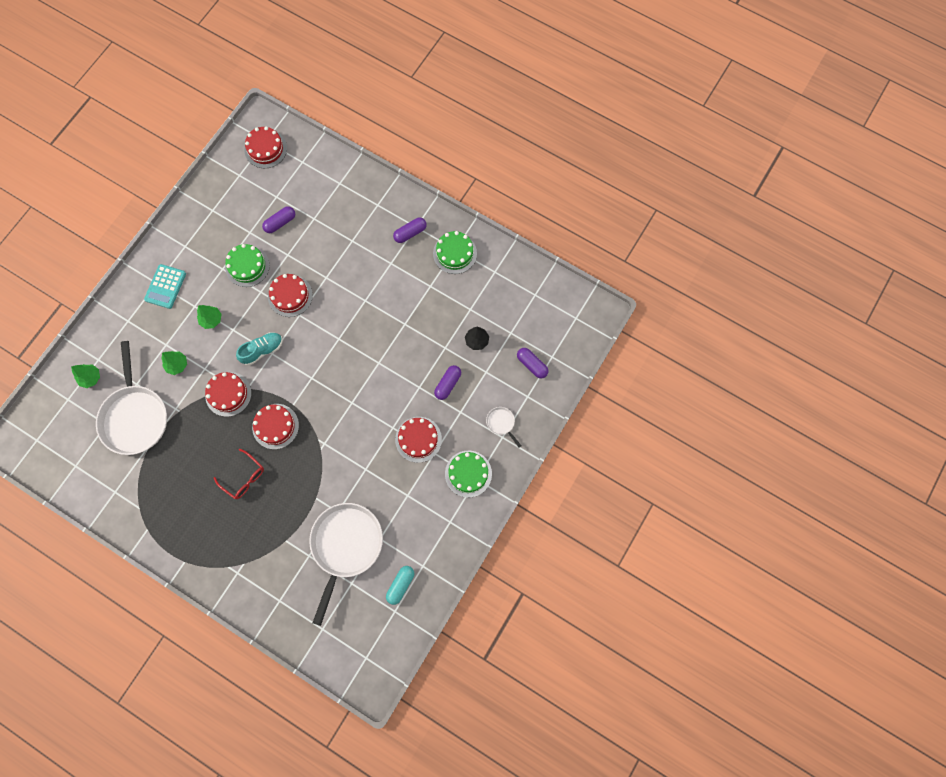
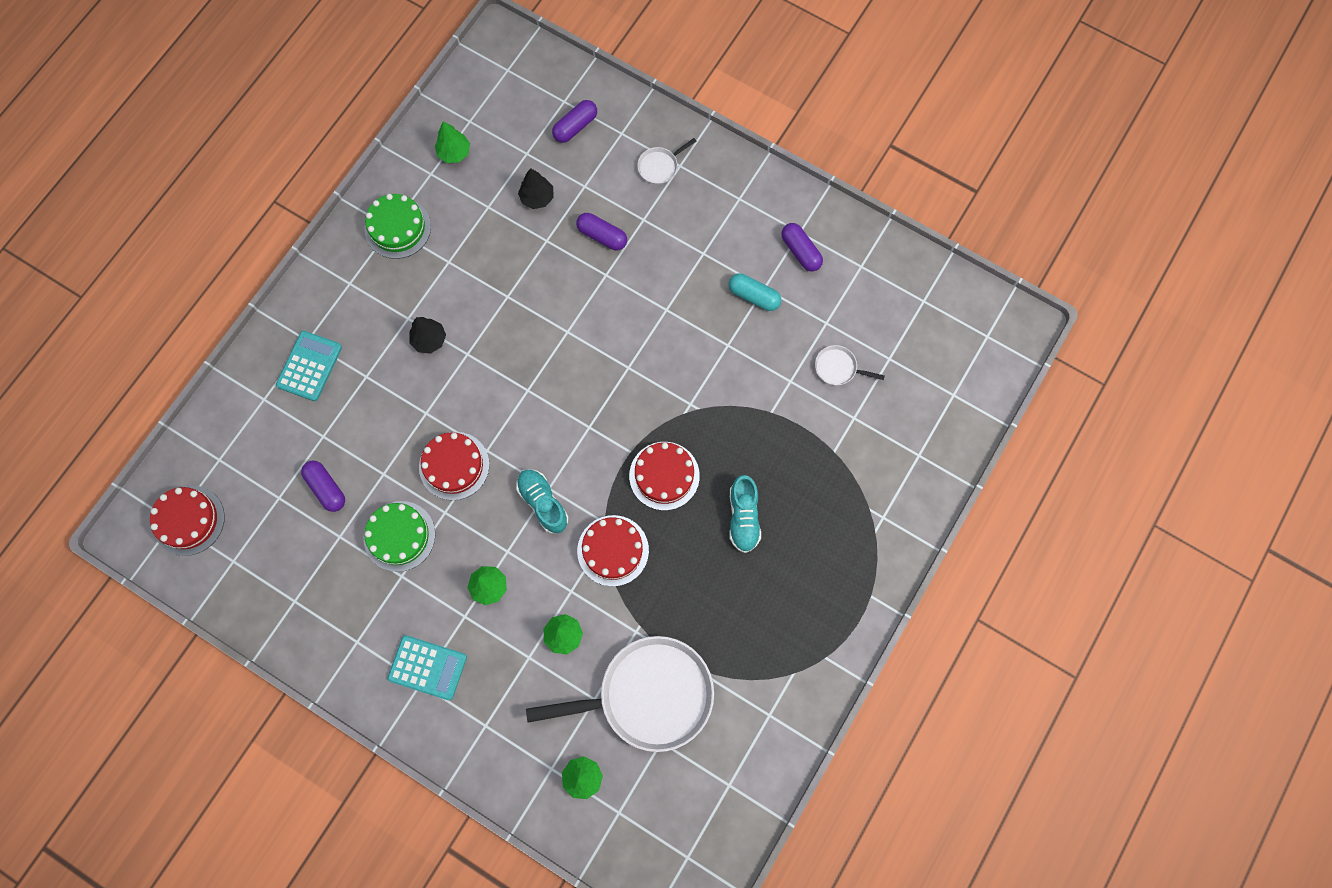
camera: 90 degrees left, 0 degrees up
red glasses [214,449,264,499] -> turquoise shoe [729,475,761,553]
white pan [309,503,383,626] -> white pan [815,345,885,385], size x0.41
turquoise capsule [386,566,414,605] -> turquoise capsule moved to [729,273,781,311]
purple capsule [393,217,427,243] -> purple capsule moved to [781,223,823,272]
red cake [395,417,442,463] -> none
green cake [445,451,492,498] -> none
none -> turquoise calculator [276,331,342,401]
none -> black tree [409,317,446,354]
none -> green tree [435,121,470,163]

